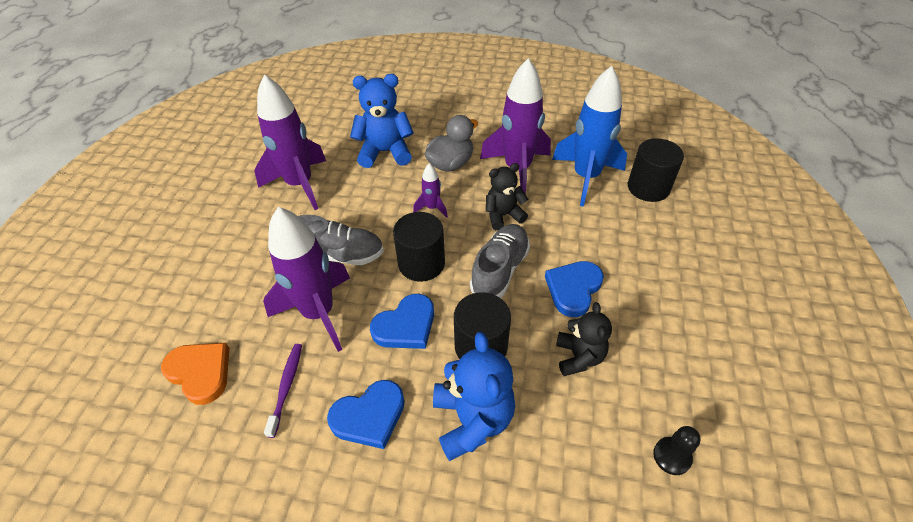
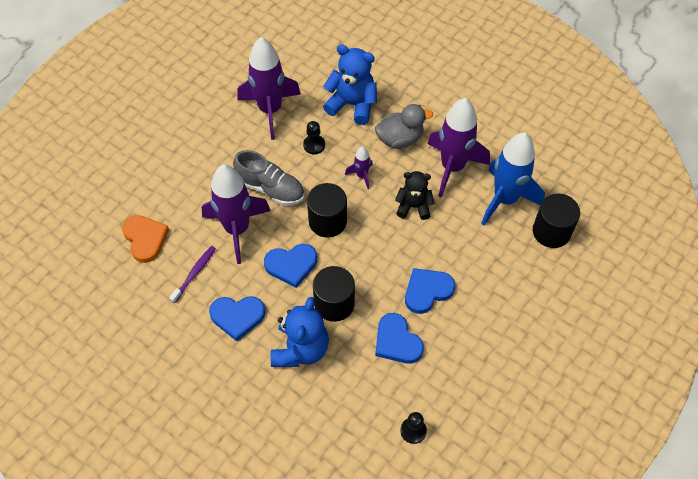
camera: 25 degrees right, 10 degrees up
grey shoe [470,224,530,298] -> none
black teddy bear [556,302,612,376] -> blue heart [375,313,424,364]
none -> black pawn [303,121,325,154]

